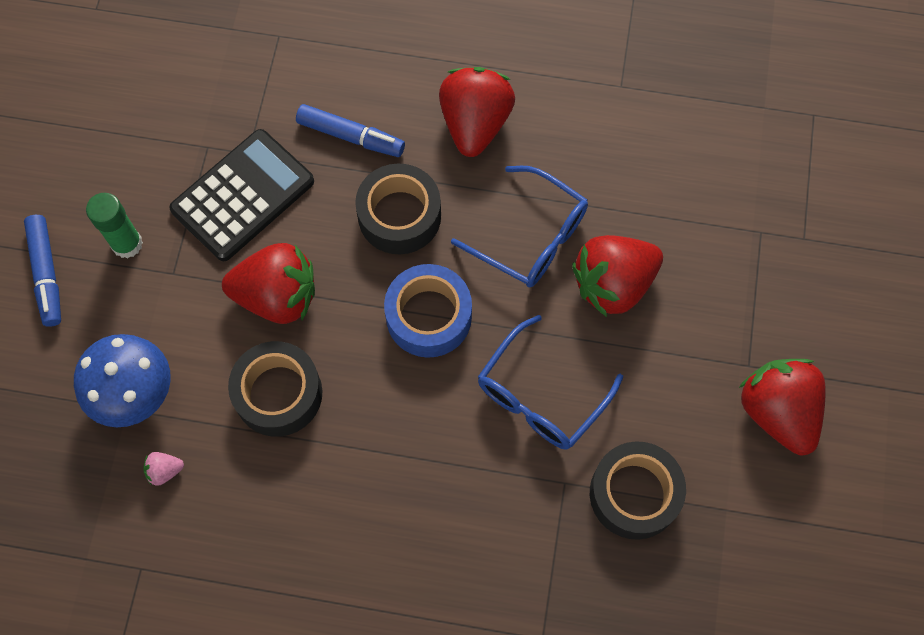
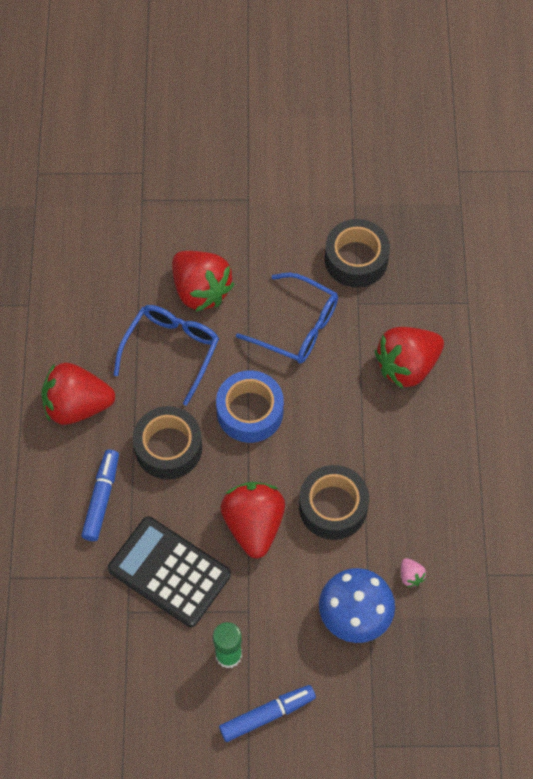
camera: 100 degrees left, 5 degrees down
red strawberry [739,359,826,455] -> red strawberry moved to [375,327,444,389]

